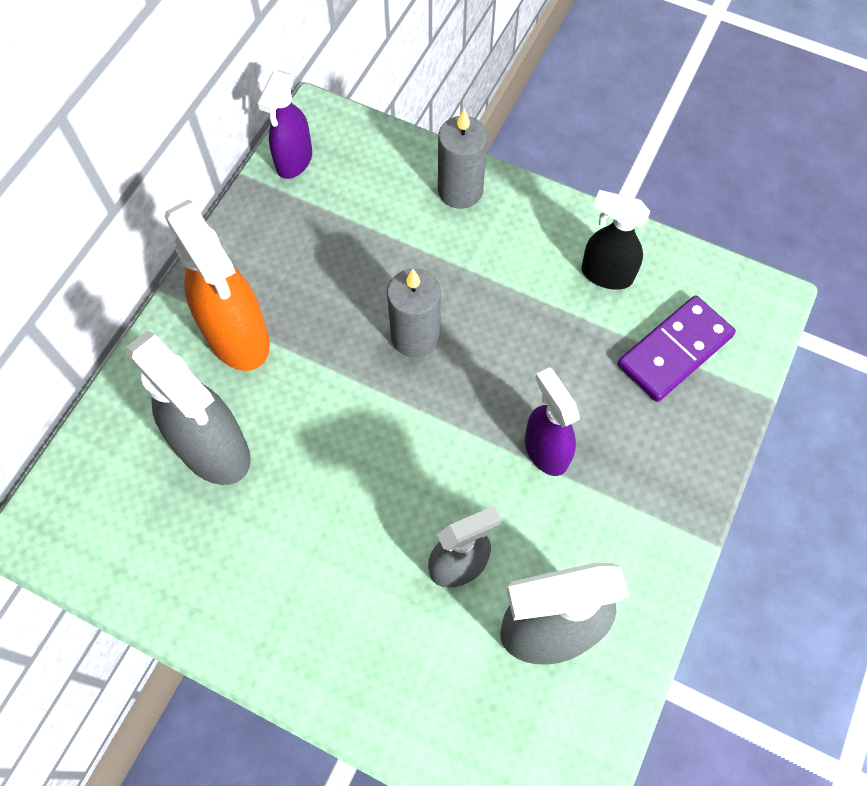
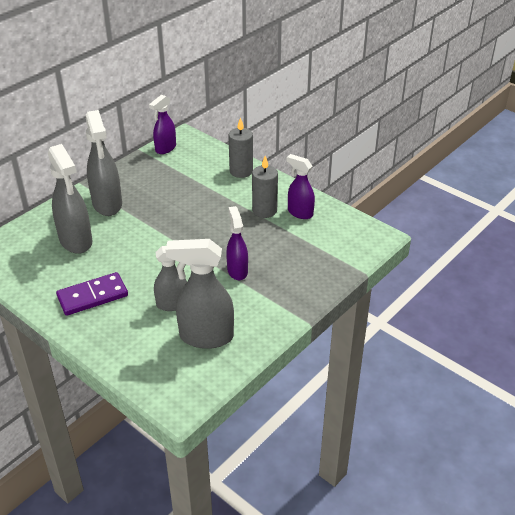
camera: 15 degrees right, 25 degrees down
orange spray bottle [165,200,270,371] -> grey spray bottle [86,110,122,216]
grey candle [387,268,441,358] -> grey candle moved to [252,156,278,218]
black spray bottle [581,190,650,290] -> purple spray bottle [287,154,315,219]
purple domino [618,295,736,402] -> purple domino moved to [56,272,128,316]

